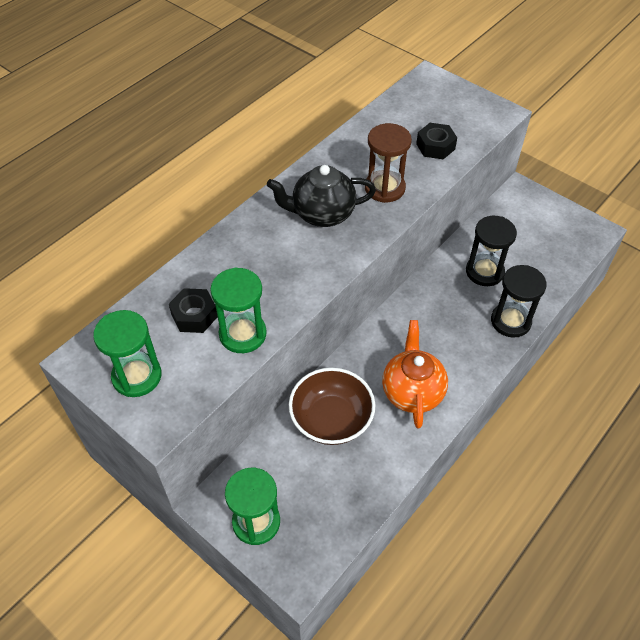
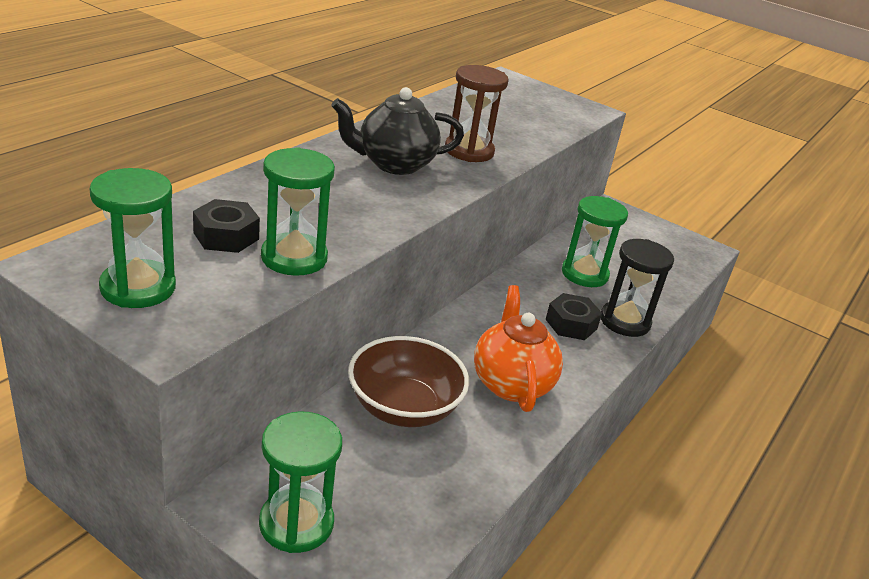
camera: 10 degrees left, 20 degrees down
black nut [416,123,457,159] -> black nut moved to [545,293,602,340]
black hourglass [466,216,517,286] -> green hourglass [562,196,628,287]

